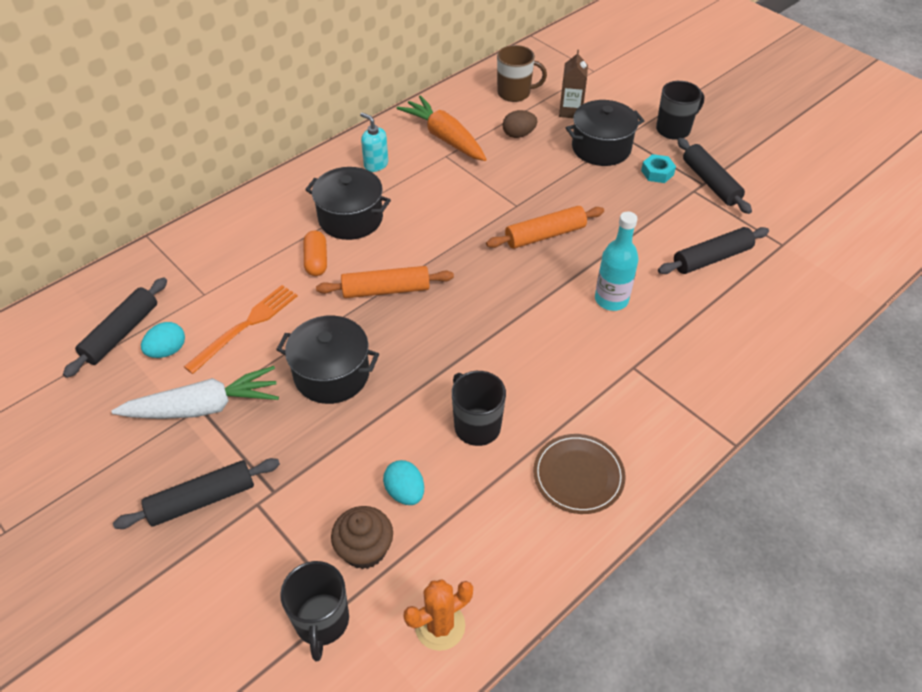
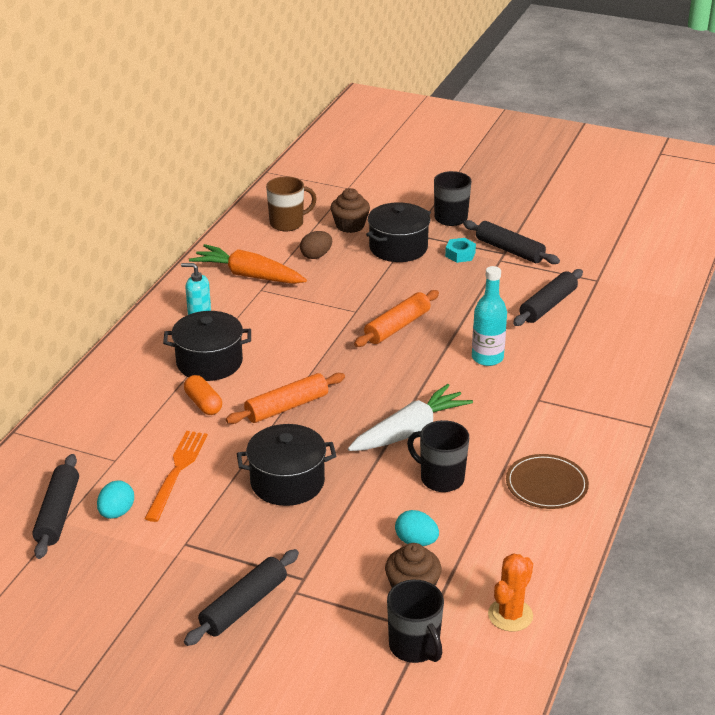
camera: 25 degrees left, 15 degrees down
white carrot [111,366,279,419] -> white carrot moved to [348,384,473,451]
brown carton [559,50,588,118] -> brown cupcake [330,188,370,233]

